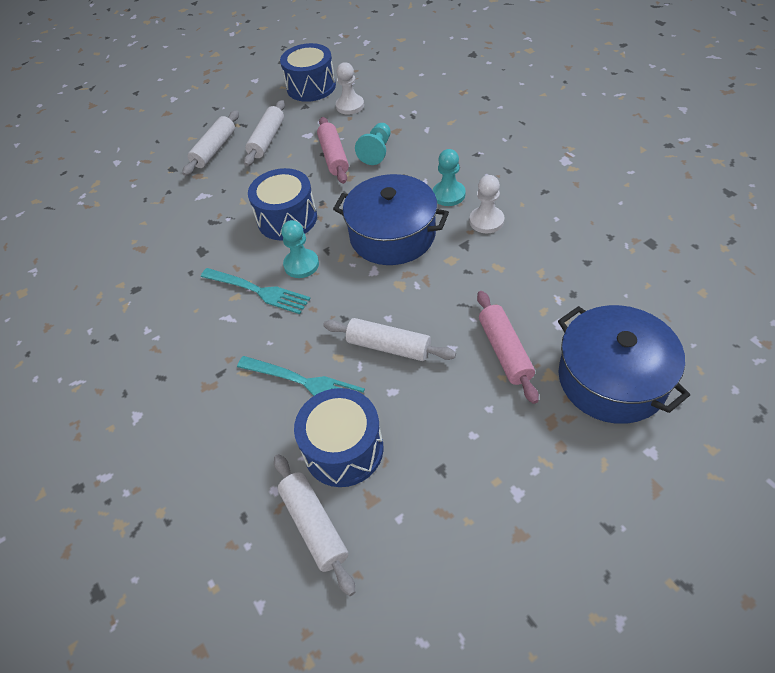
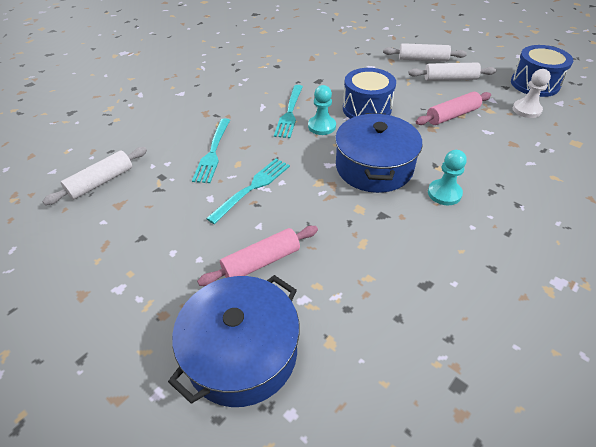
camera: 70 degrees right, 5 degrees down
blue drum [294,388,384,487] -> none
white rolling pin [323,318,456,361] -> turquoise fork [206,158,290,224]
turquoise pawn [355,123,391,165] -> none
white pawn [470,175,504,233] -> none

